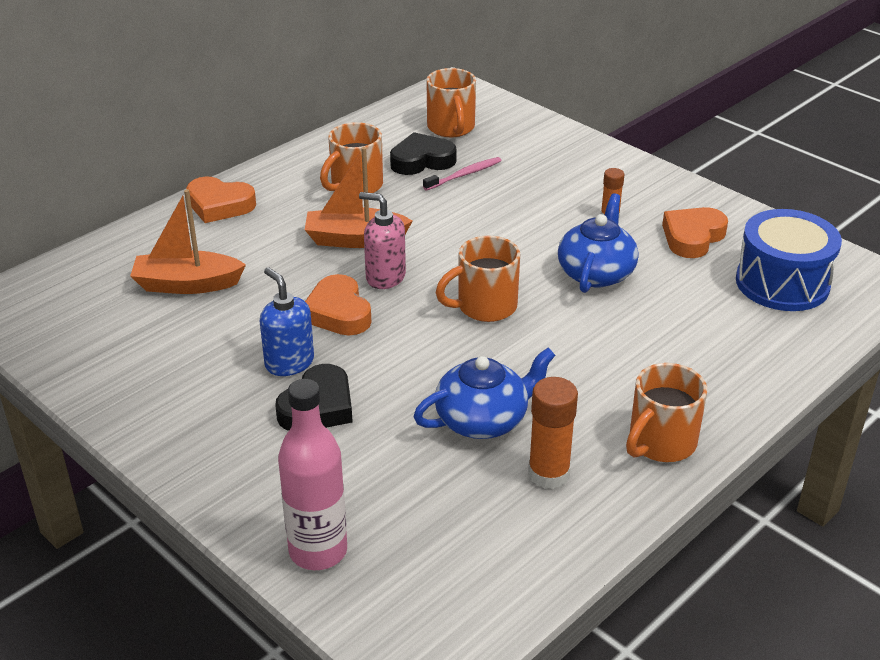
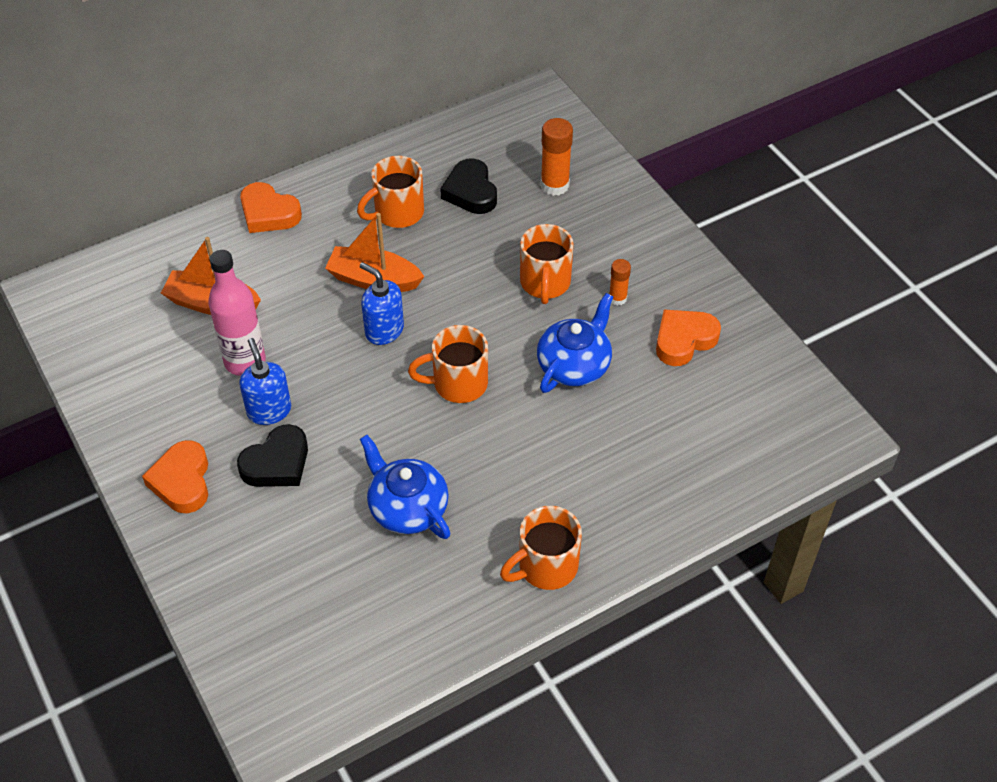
camera: 15 degrees right, 15 degrees up
pink bottle [278,379,347,570] -> pink bottle moved to [208,250,266,376]
orange heart [305,274,372,335] -> orange heart moved to [142,440,208,513]
pink soap dispenser [359,192,406,289] -> blue soap dispenser [360,262,404,345]
black heart [390,132,457,175] -> black heart turned 105 degrees counterclockwise [440,158,497,214]
blue teapot [413,347,556,439] -> blue teapot turned 120 degrees counterclockwise [360,435,451,539]
pink toothbrush [423,157,501,191] -> none
orange mug [426,68,476,137] -> orange mug moved to [520,224,574,304]
orange glue stick [528,377,578,489] -> orange glue stick moved to [541,118,573,196]
blue drum [736,209,842,311] -> none

